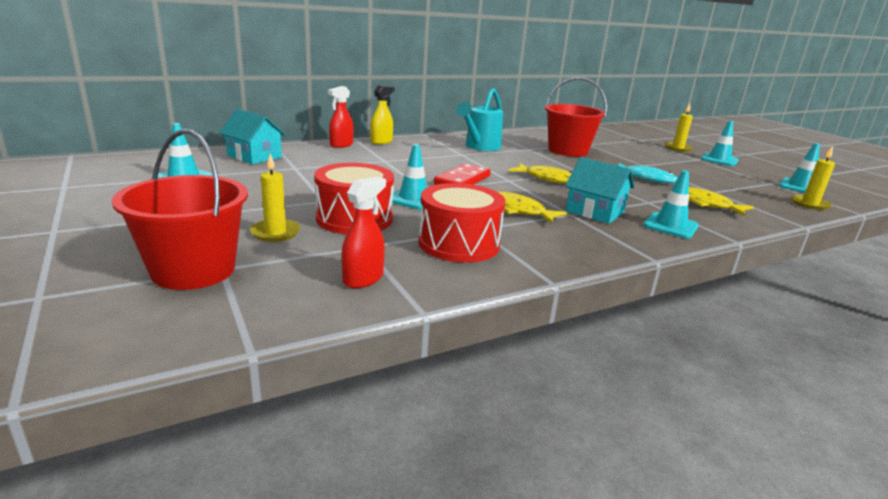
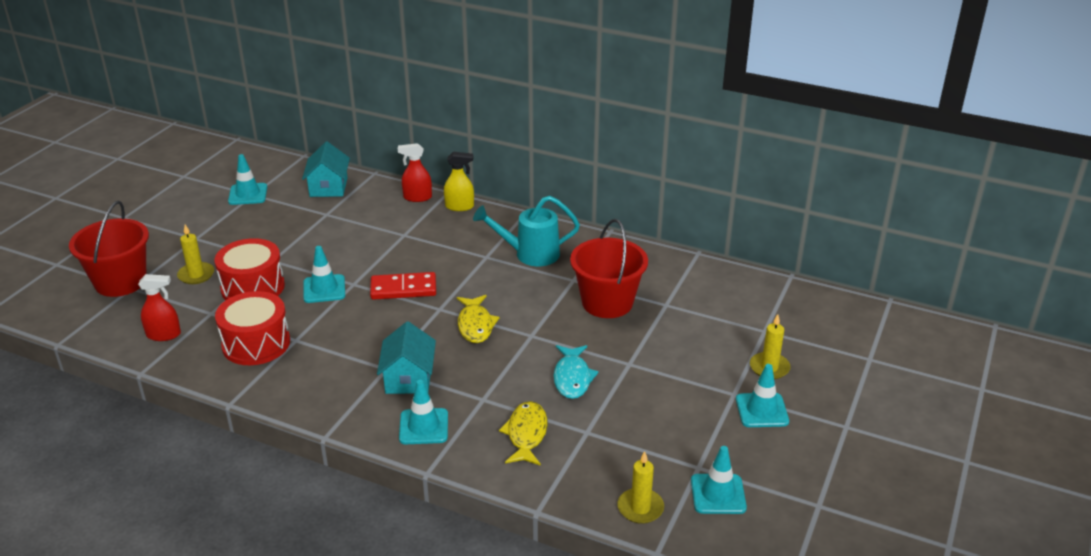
camera: 55 degrees right, 10 degrees up
yellow fish [498,192,567,224] -> none

